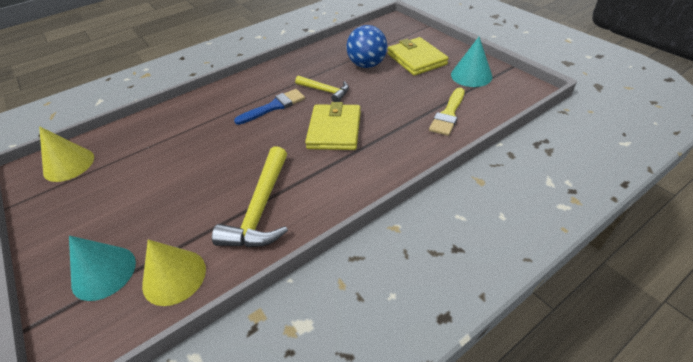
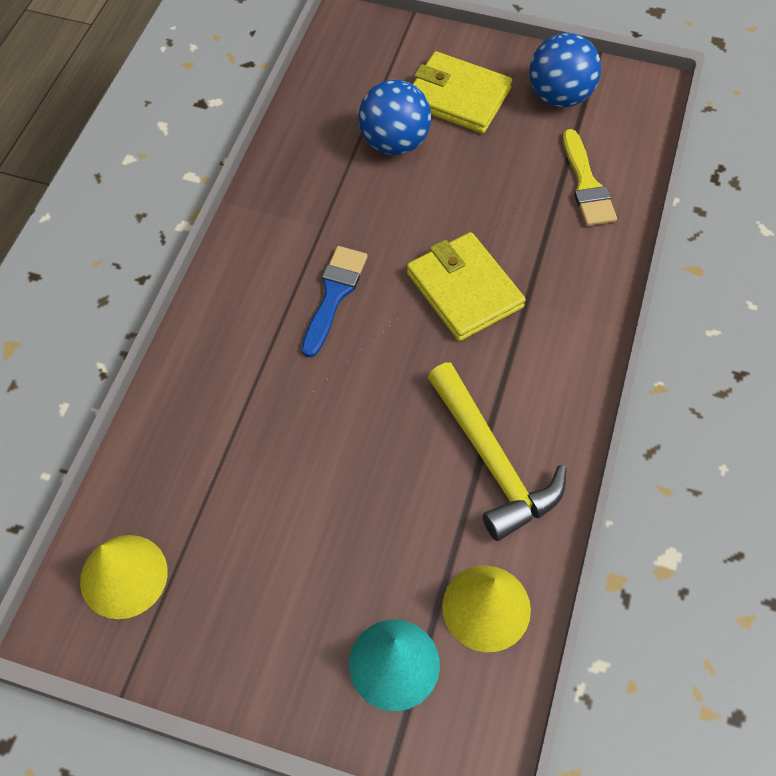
camera: 40 degrees left, 15 degrees up
yellow hammer [295,76,349,102] -> none
turquoise cone [451,37,492,87] -> blue ball [529,33,601,107]

